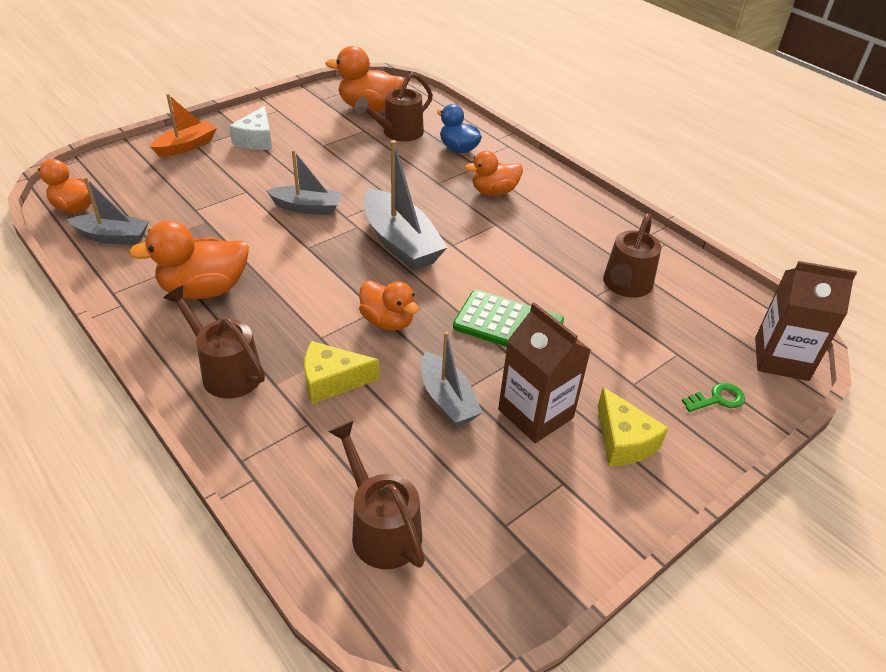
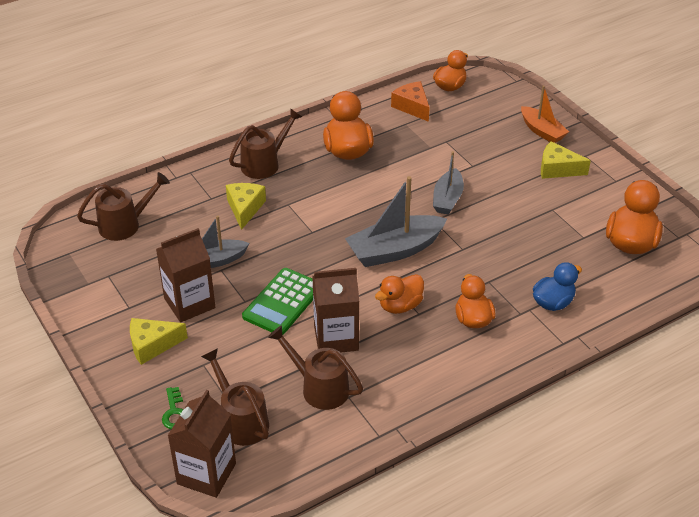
camera: 100 degrees right, 0 degrees up
grey boat [67,177,149,245] -> orange cheese [391,81,430,122]
white cheese [229,106,272,150] -> yellow cheese [541,141,591,179]
brown watering can [355,72,433,142] -> brown watering can moved to [201,348,269,446]
orange duck [359,280,419,331] -> orange duck moved to [375,274,424,314]
none -> brown carton [312,268,359,352]

